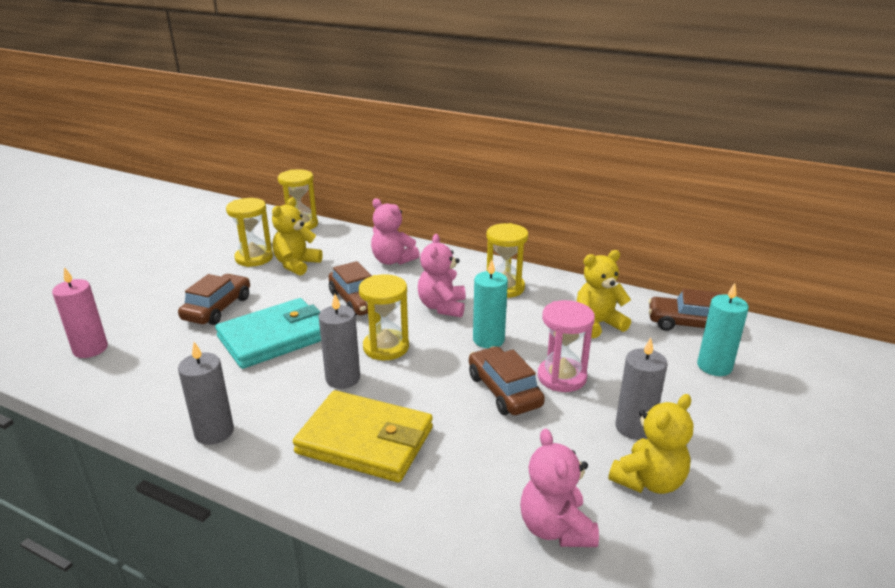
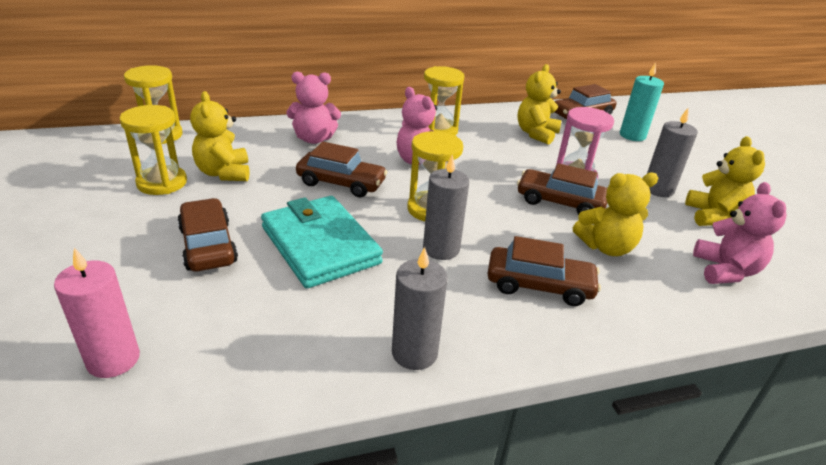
camera: 45 degrees left, 5 degrees up
turquoise wallet [215,298,321,369] -> turquoise wallet turned 45 degrees counterclockwise [261,196,383,288]
yellow wallet [293,390,433,482] -> brown car [487,236,601,306]
turquoise candle [473,259,508,348] -> none
pink teddy bear [520,429,599,547] -> pink teddy bear turned 120 degrees counterclockwise [693,182,786,284]
none -> yellow teddy bear [573,173,658,256]

